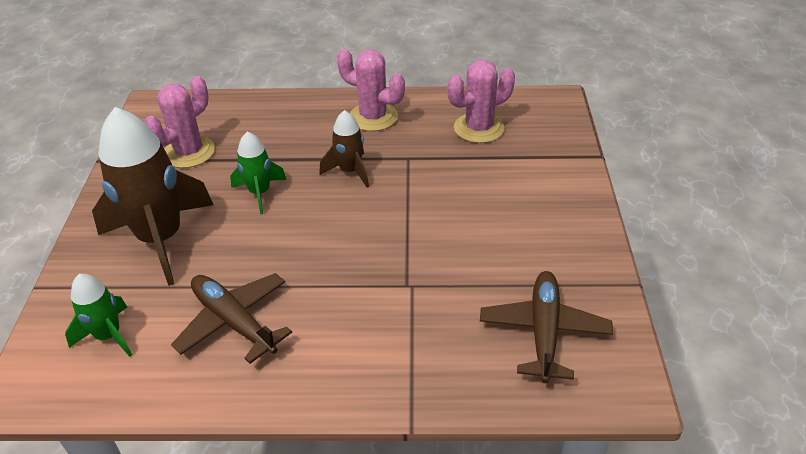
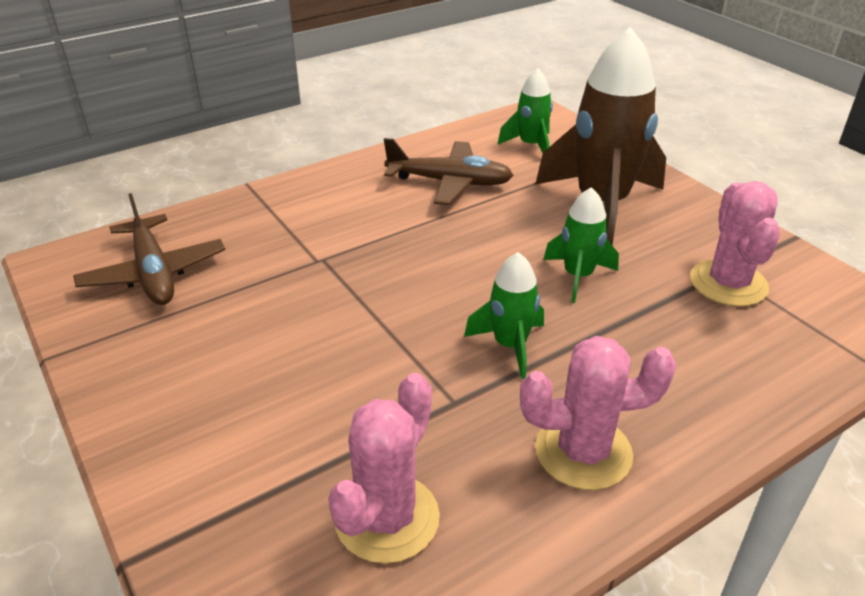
camera: 145 degrees right, 5 degrees down
brown rocket [319,110,369,188] -> green rocket [464,252,544,379]

